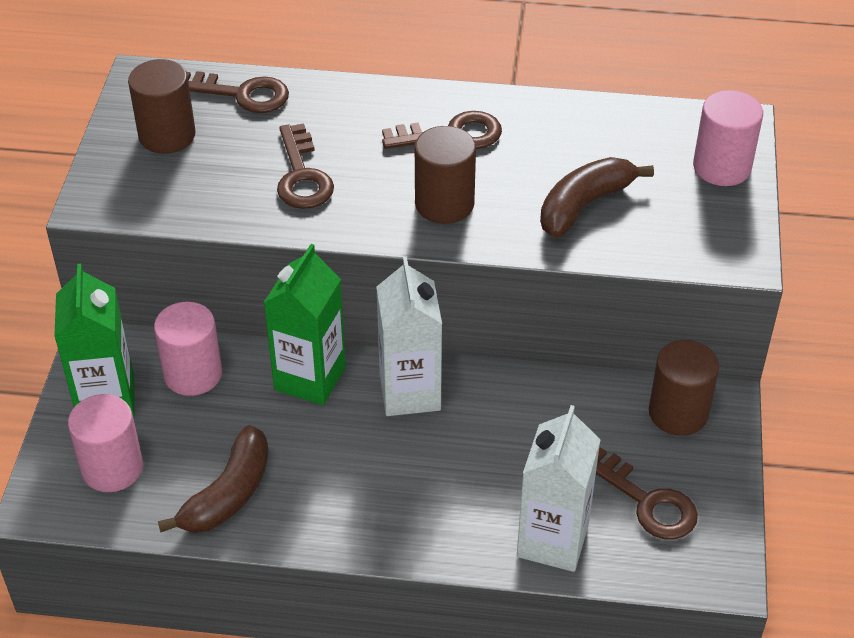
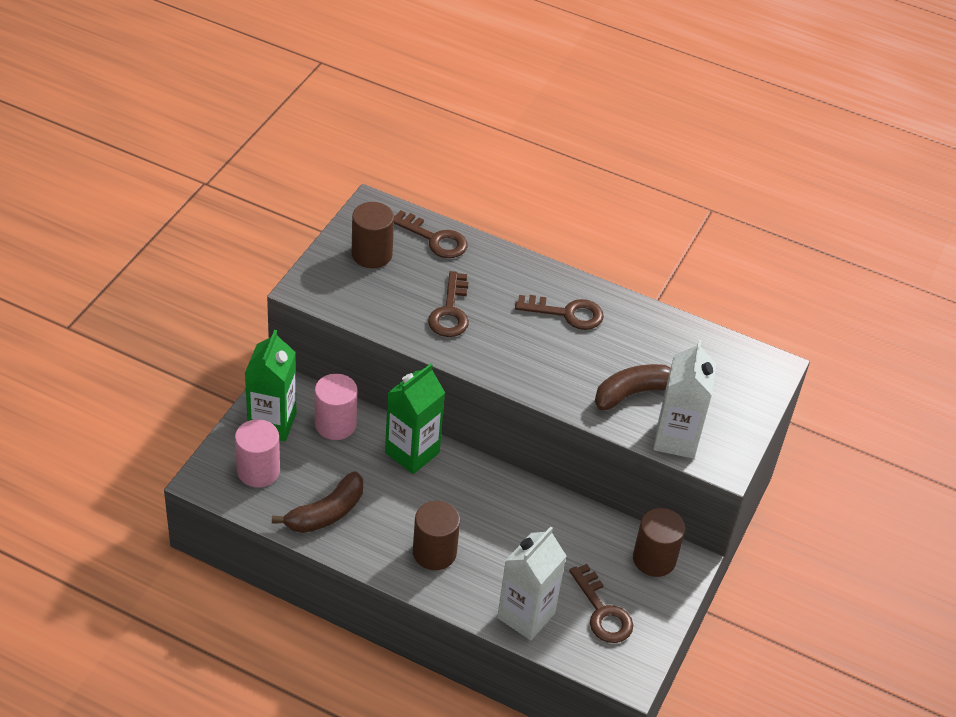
camera: 15 degrees right, 0 degrees up
white carton [376,257,442,416] -> white carton moved to [653,340,716,459]
brown cylinder [415,126,476,224] -> brown cylinder moved to [413,501,460,570]
pink cylinder [693,90,763,186] -> none

